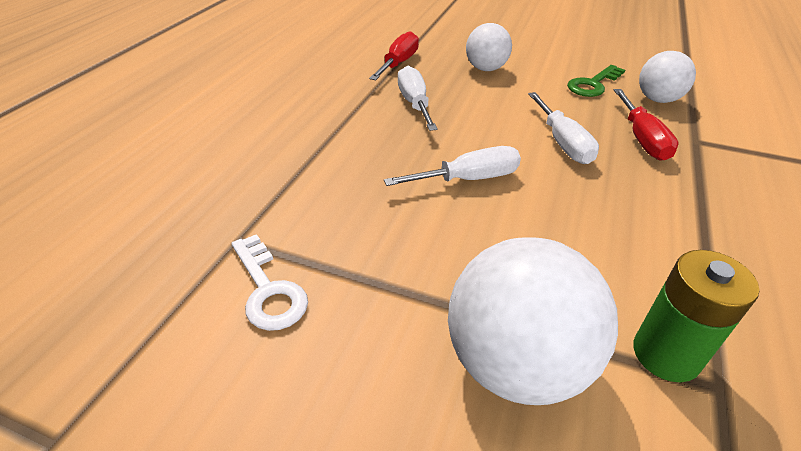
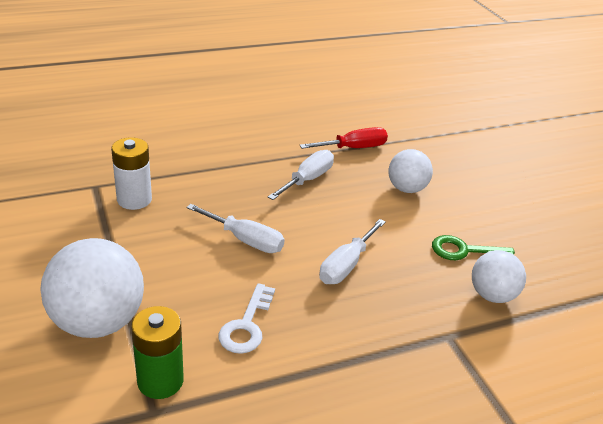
camera: 45 degrees right, 5 degrees down
white key [231,234,308,331] -> white key moved to [218,283,275,354]
red screwdriver [614,89,679,161] -> none
none -> white battery [111,137,152,210]

